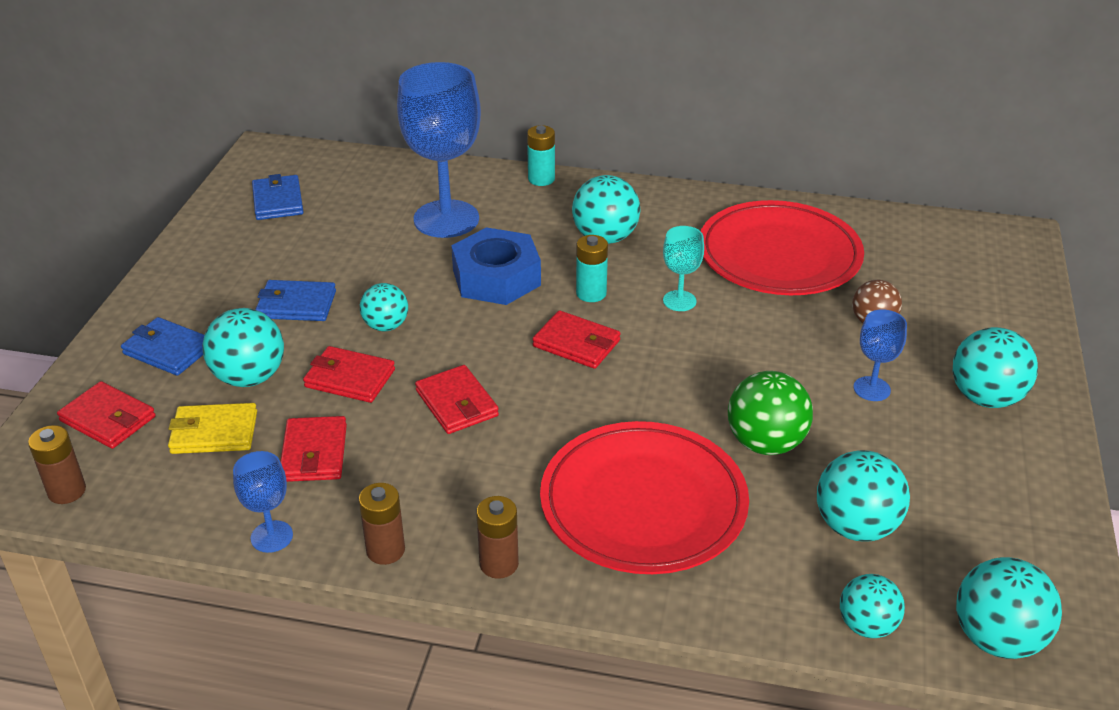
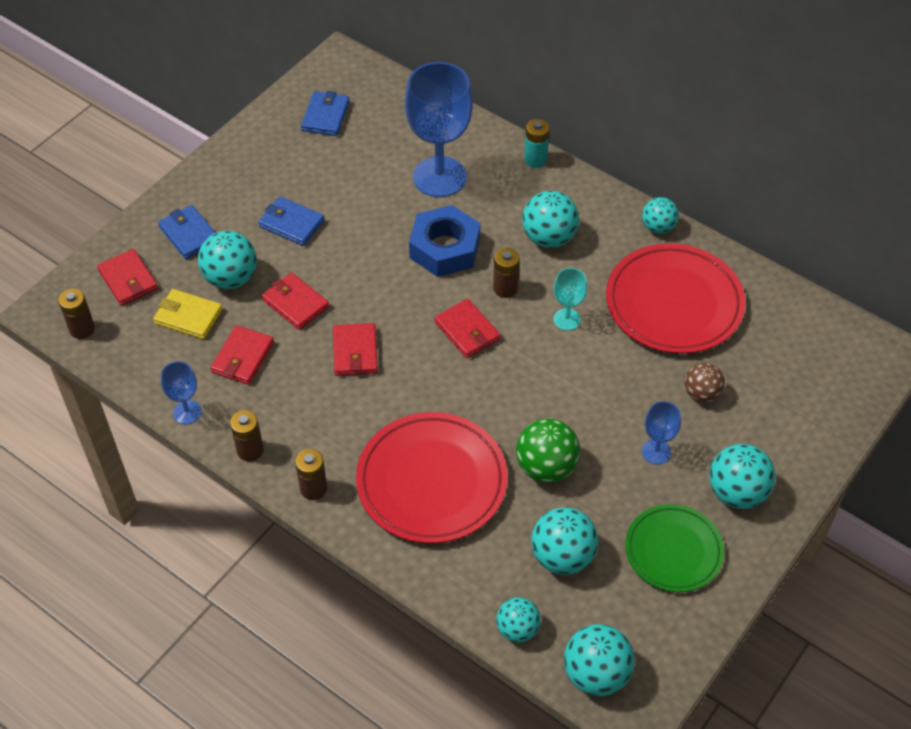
camera: 25 degrees right, 15 degrees up
turquoise ball [360,283,408,331] -> turquoise ball moved to [642,197,679,234]
turquoise battery [576,235,608,302] -> brown battery [493,248,520,298]
none -> green plate [625,504,724,592]

